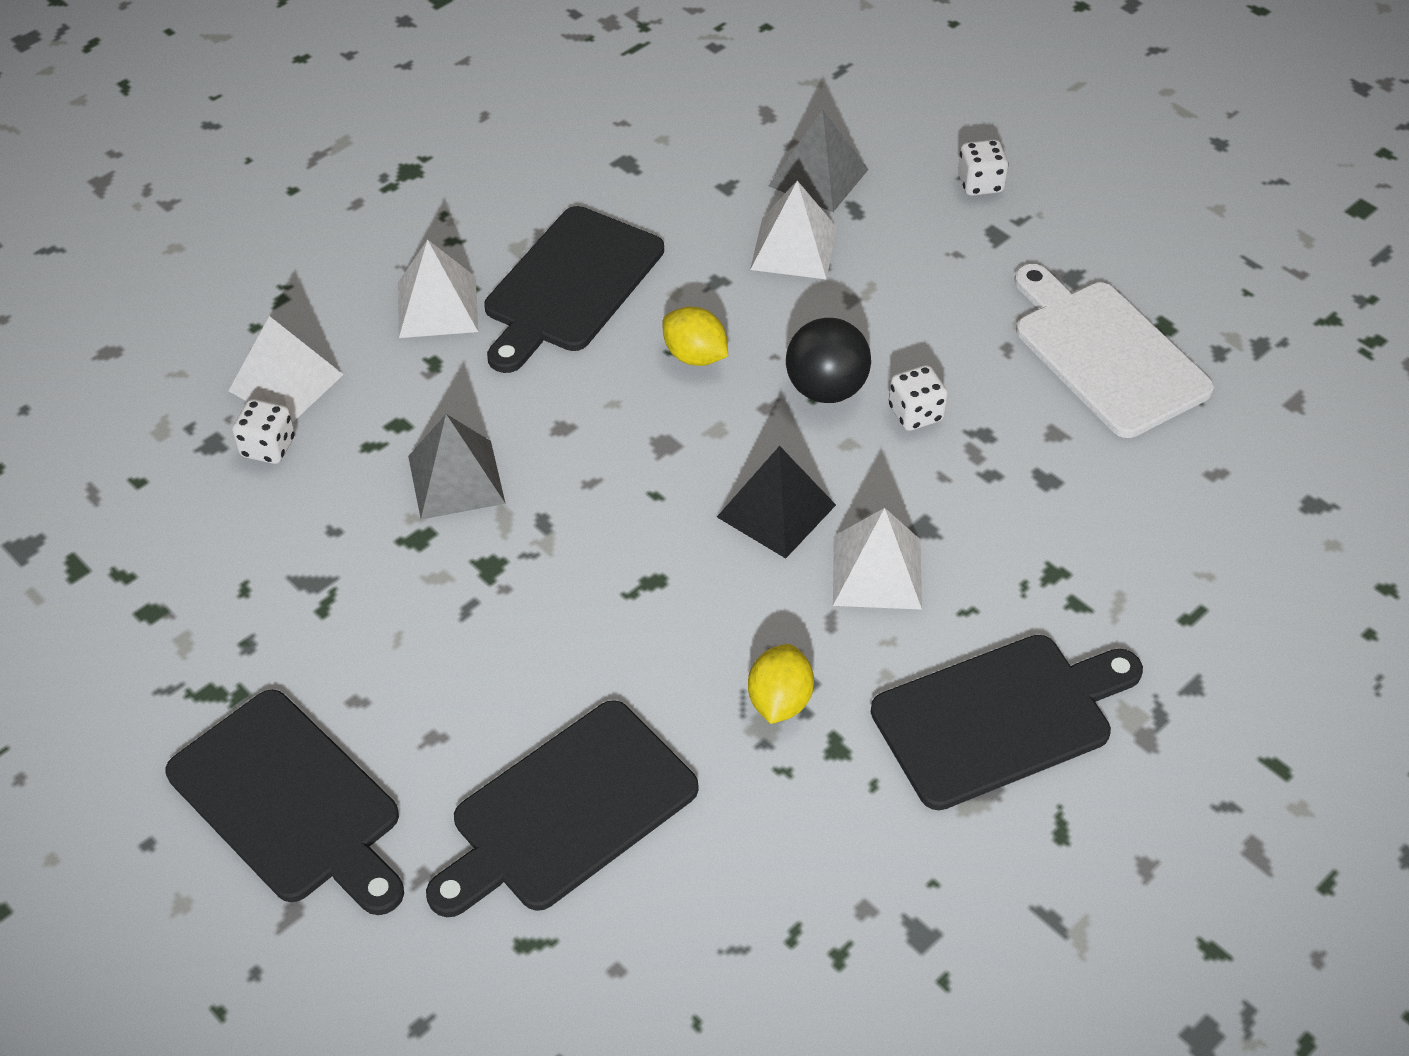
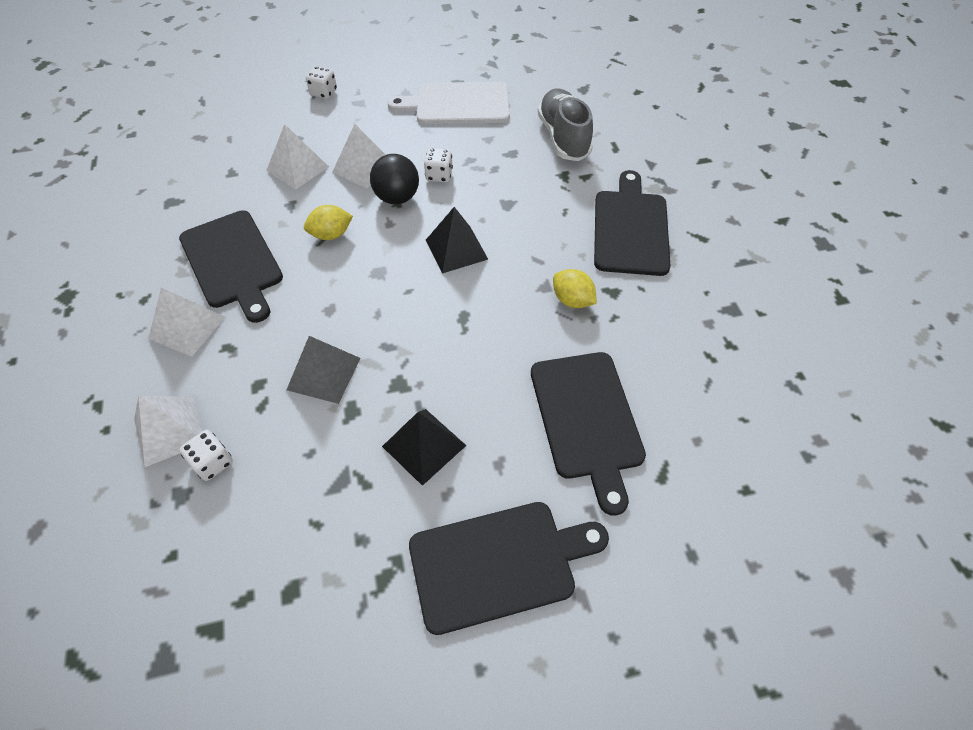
camera: 60 degrees left, 5 degrees up
grey pyramid [769,110,869,212] -> none
white pyramid [833,508,922,610] -> white pyramid moved to [333,124,386,189]
none -> black pyramid [382,409,467,486]
none -> grey shoe [537,89,593,161]

